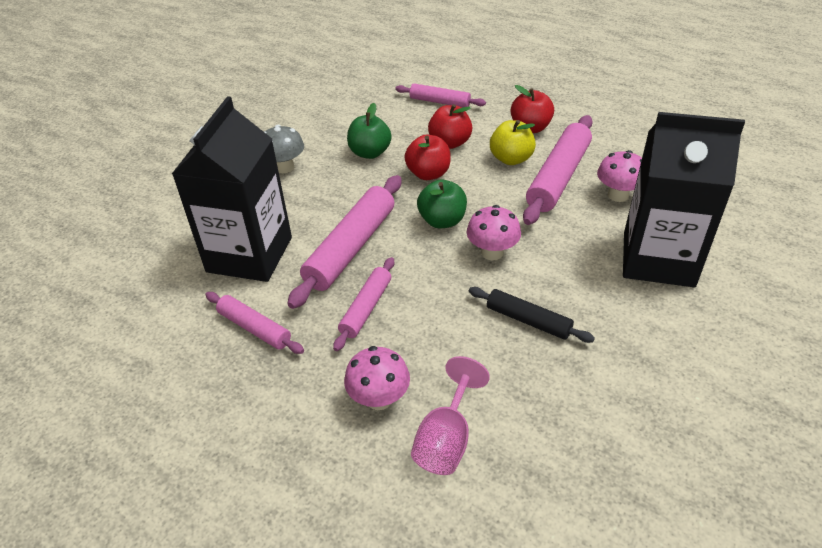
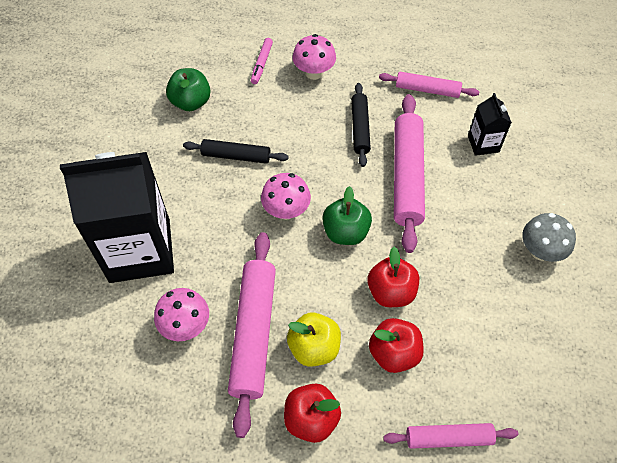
camera: 155 degrees right, 15 degrees up
black carton [172,96,292,282] -> black carton [468,93,512,156], size x0.44
pink rolling pin [333,257,394,351] -> black rolling pin [351,83,371,167]
green apple [347,103,392,159] -> green apple moved to [166,68,211,111]
pink goblet [411,356,490,475] -> pink marker [251,38,273,84]

